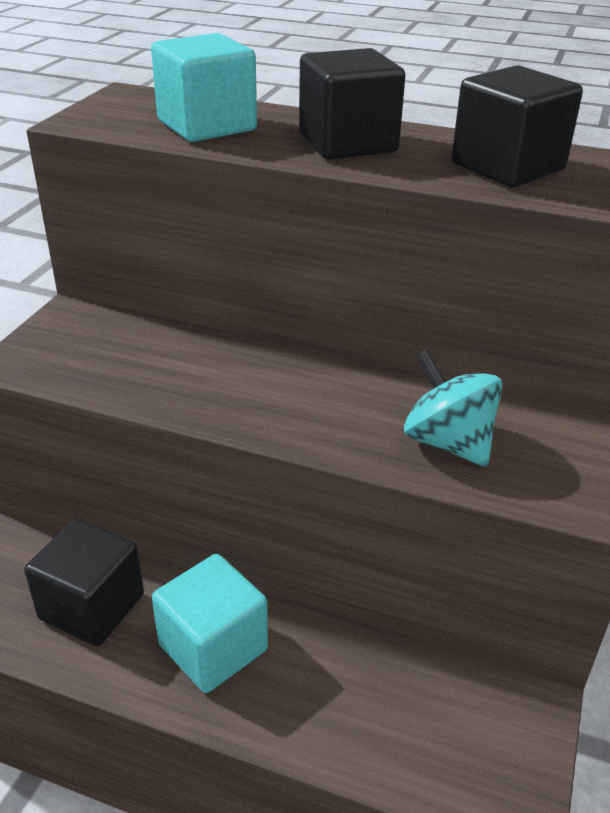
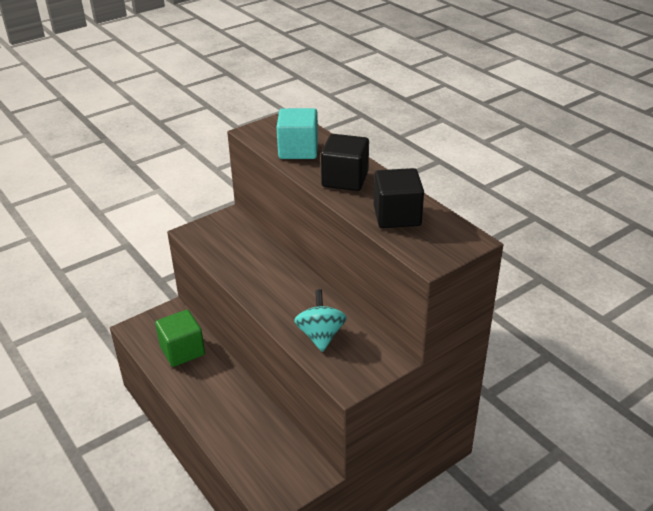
camera: 35 degrees right, 0 degrees up
black cube [24,518,144,646] -> green cube [155,310,205,367]
turquoise cube [152,554,268,693] -> none

